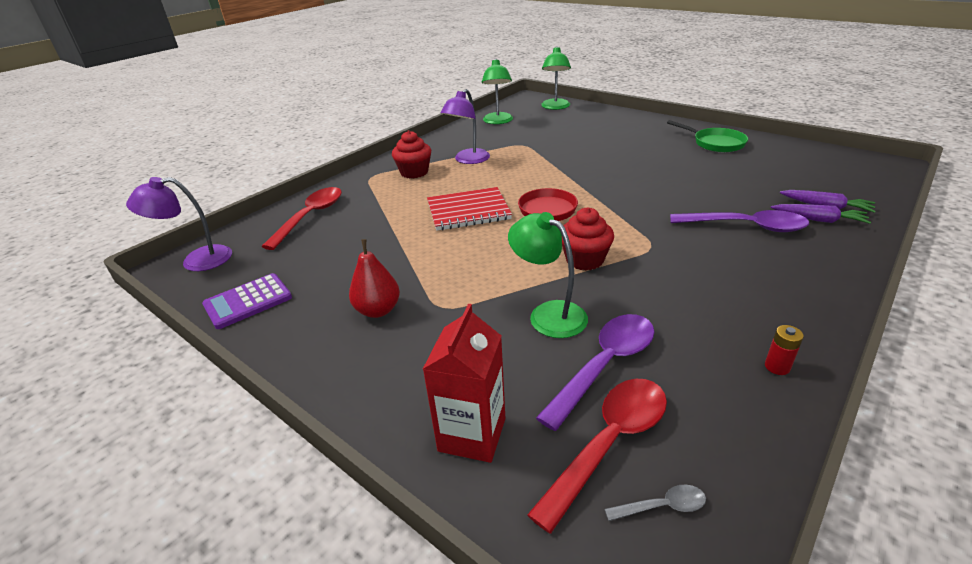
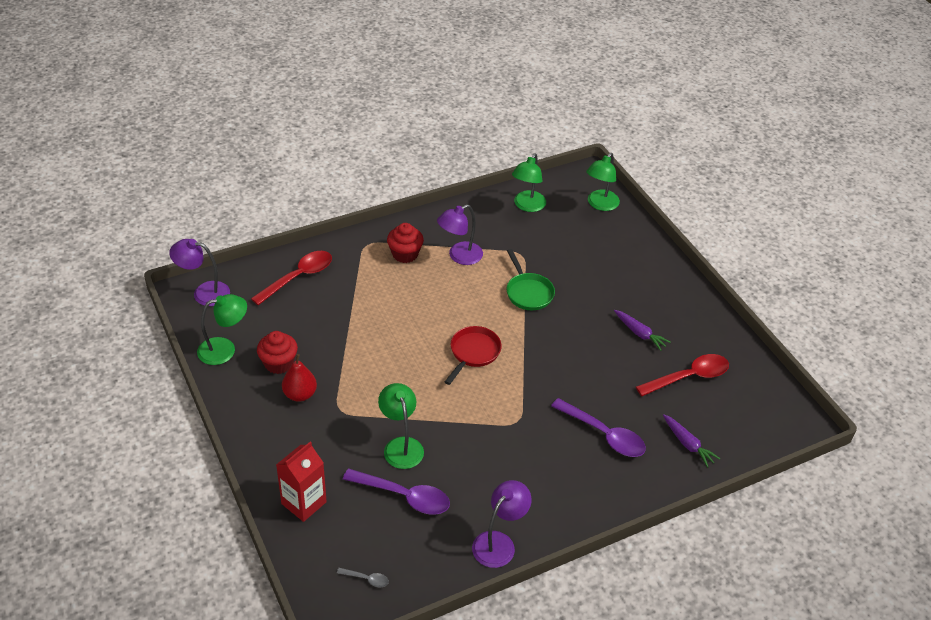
camera: 20 degrees right, 10 degrees up
purple calculator [202,273,292,329] -> green lamp [197,294,247,365]
red notebook [427,187,512,231] -> none
red spoon [527,379,667,534] -> red spoon moved to [636,354,729,396]
purple spoon [536,314,654,431] -> purple spoon turned 45 degrees clockwise [343,469,450,515]
red cupcake [562,207,614,270] -> red cupcake moved to [257,331,298,374]
green pan [667,120,748,152] -> green pan moved to [506,249,555,310]
red battery [765,325,804,375] -> purple lamp [472,480,532,568]
purple carrot [771,204,871,224] -> purple carrot moved to [614,310,671,351]

